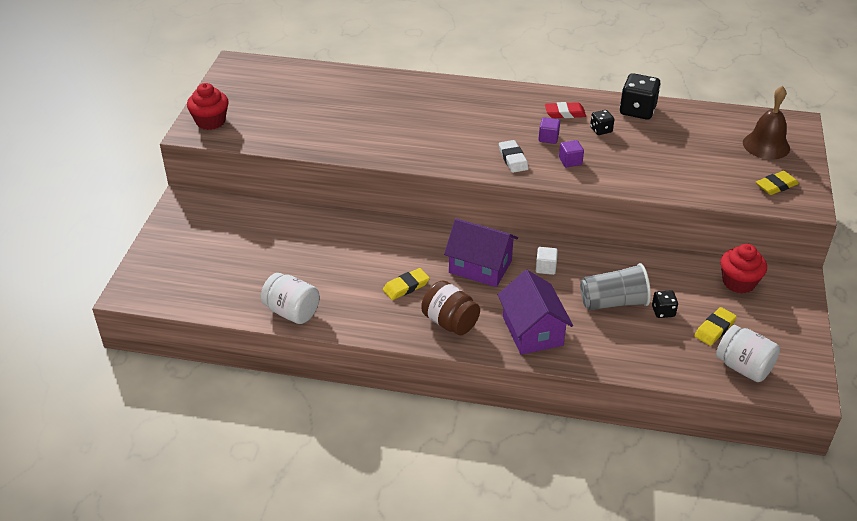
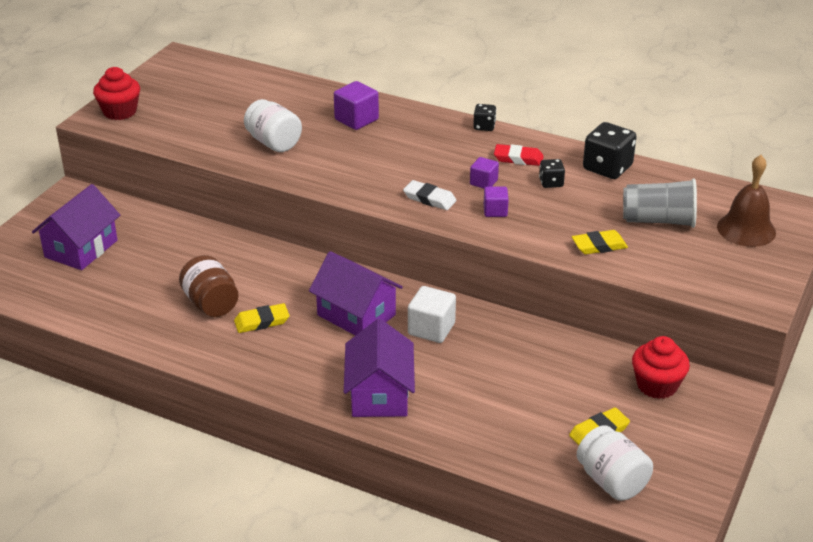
camera: 15 degrees right, 5 degrees down
white jar [261,273,320,324] -> white jar moved to [244,99,302,152]
brown jar [421,280,480,335] -> brown jar moved to [179,255,238,317]
white eraser [499,140,528,173] -> white eraser turned 60 degrees counterclockwise [403,180,457,210]
white cube [536,247,558,275] -> white cube [408,286,456,343], size x1.60
grey cup [580,263,651,310] -> grey cup moved to [623,178,697,228]
black dice [652,290,678,318] -> black dice moved to [473,104,496,131]
yellow eraser [756,171,799,195] -> yellow eraser moved to [572,230,628,254]
none -> purple house [32,184,120,270]
none -> purple cube [334,81,379,130]

